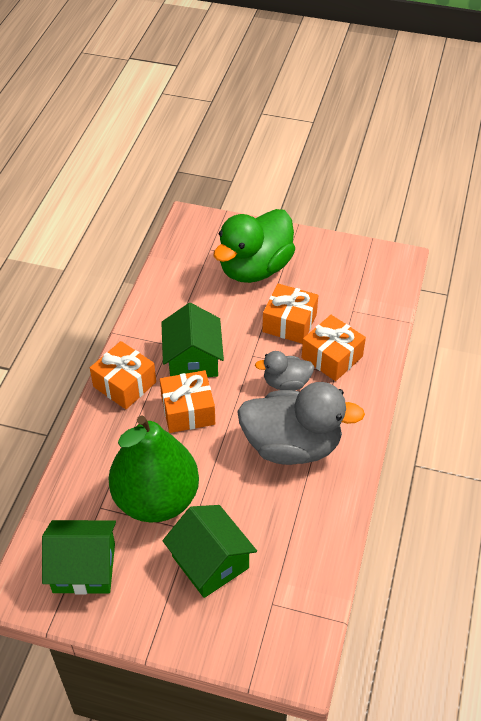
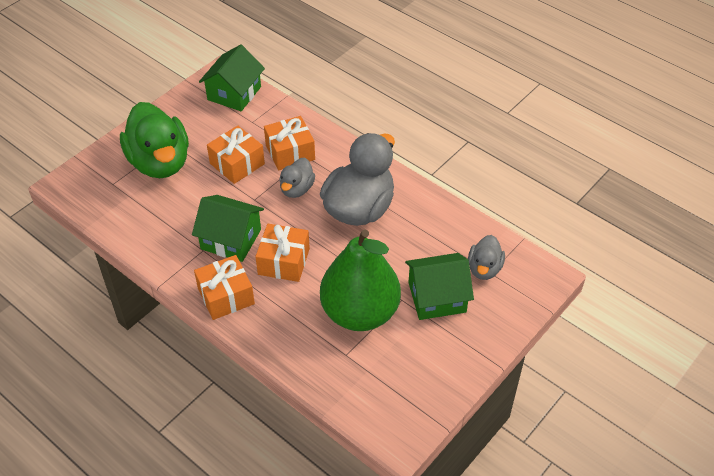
camera: 65 degrees left, 0 degrees up
green house [42,520,116,595] -> green house moved to [199,44,265,111]
none -> grey duck [468,235,505,280]

